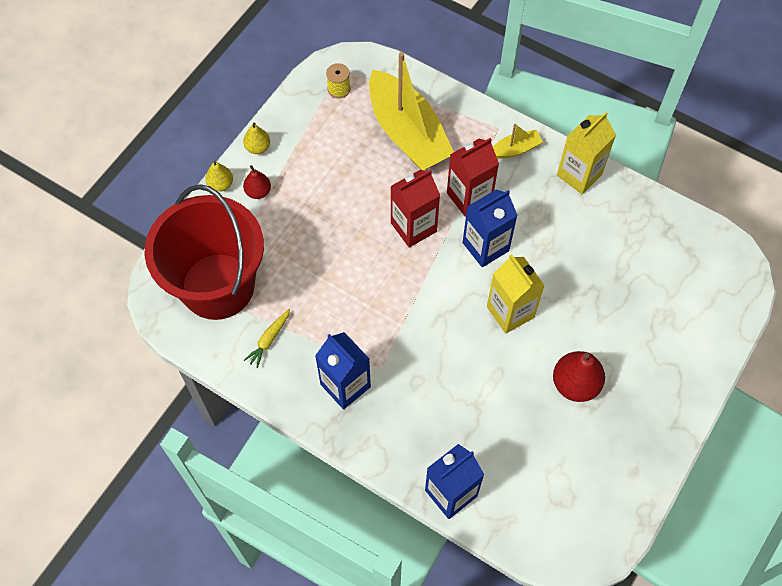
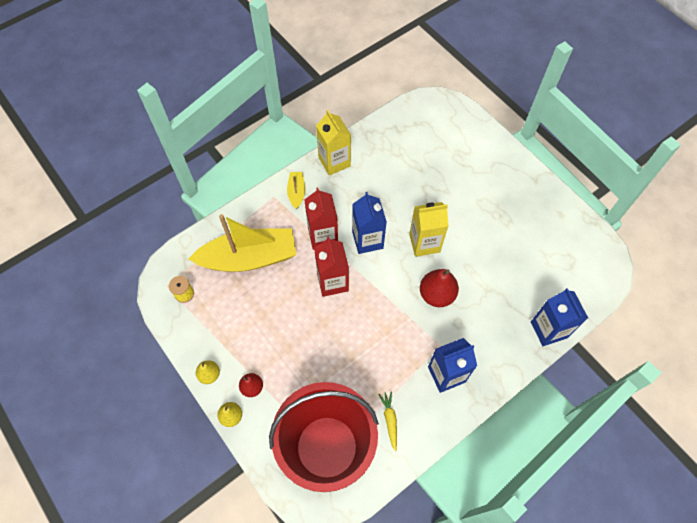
camera: 70 degrees left, 0 degrees up
yellow carrot [244,309,290,368] -> yellow carrot turned 150 degrees counterclockwise [379,392,397,452]
red pear [553,351,605,402] -> red pear moved to [420,269,459,307]

